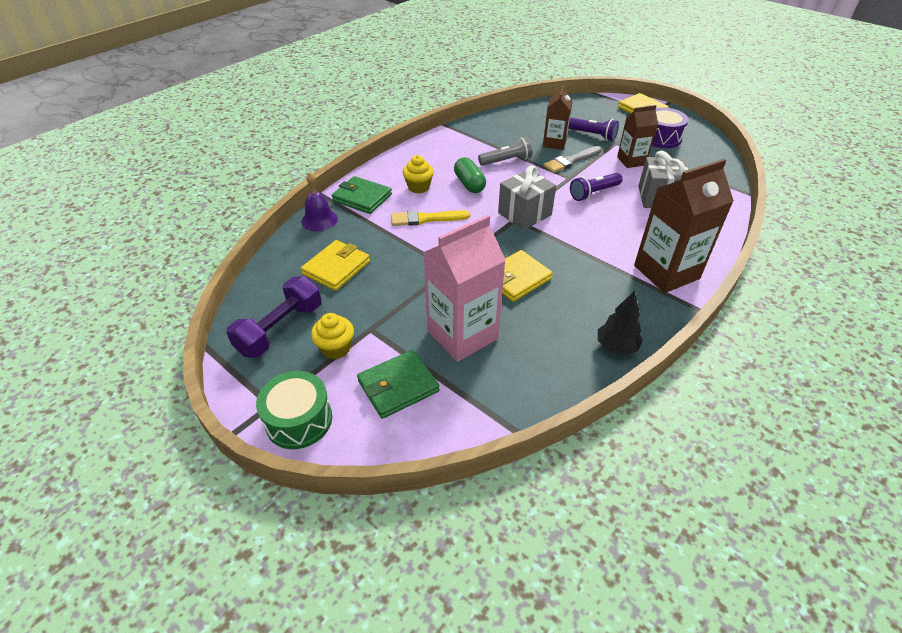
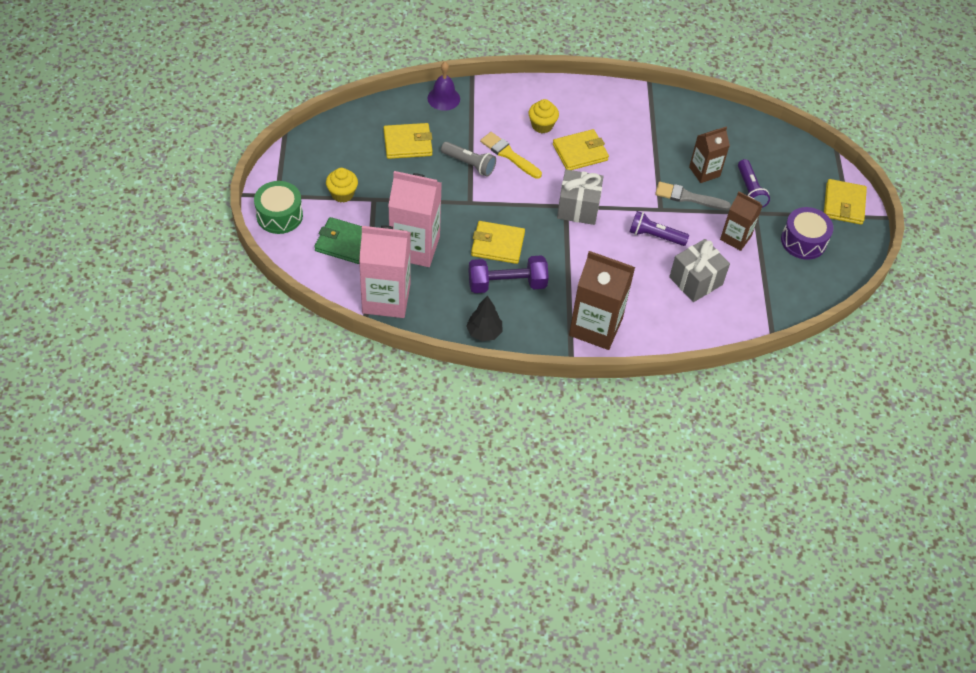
camera: 45 degrees right, 10 degrees up
purple dumbbell [226,276,322,358] -> purple dumbbell moved to [469,255,549,293]
green wallet [332,176,392,214] -> none
green capsule [454,157,486,193] -> yellow wallet [553,129,609,170]
grey flashlight [478,137,532,166] -> grey flashlight moved to [441,142,496,177]
none -> pink carton [359,225,410,318]

